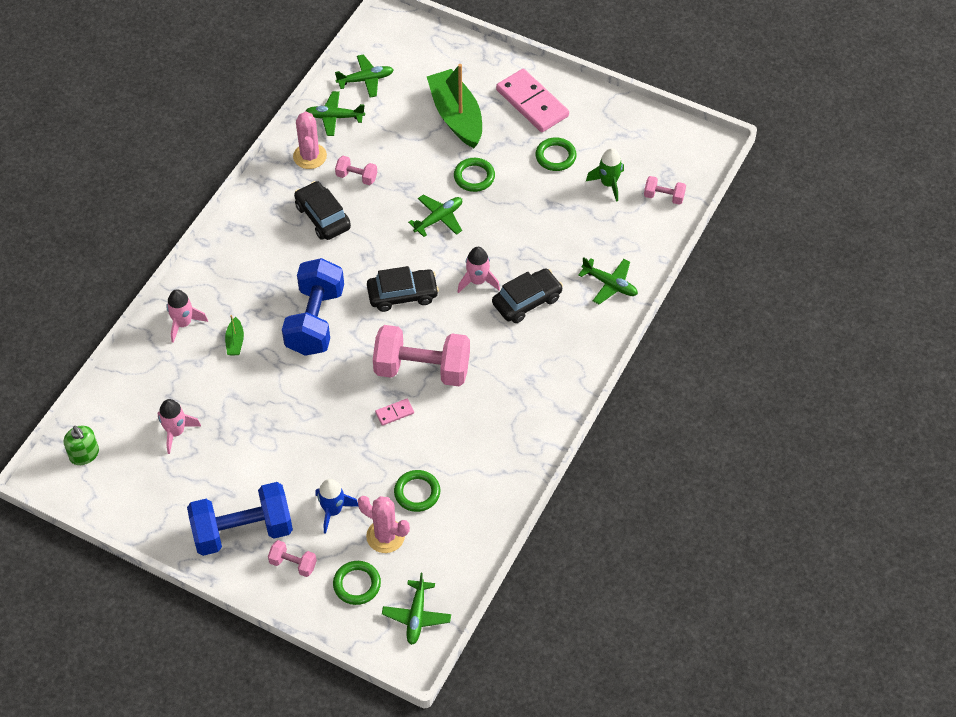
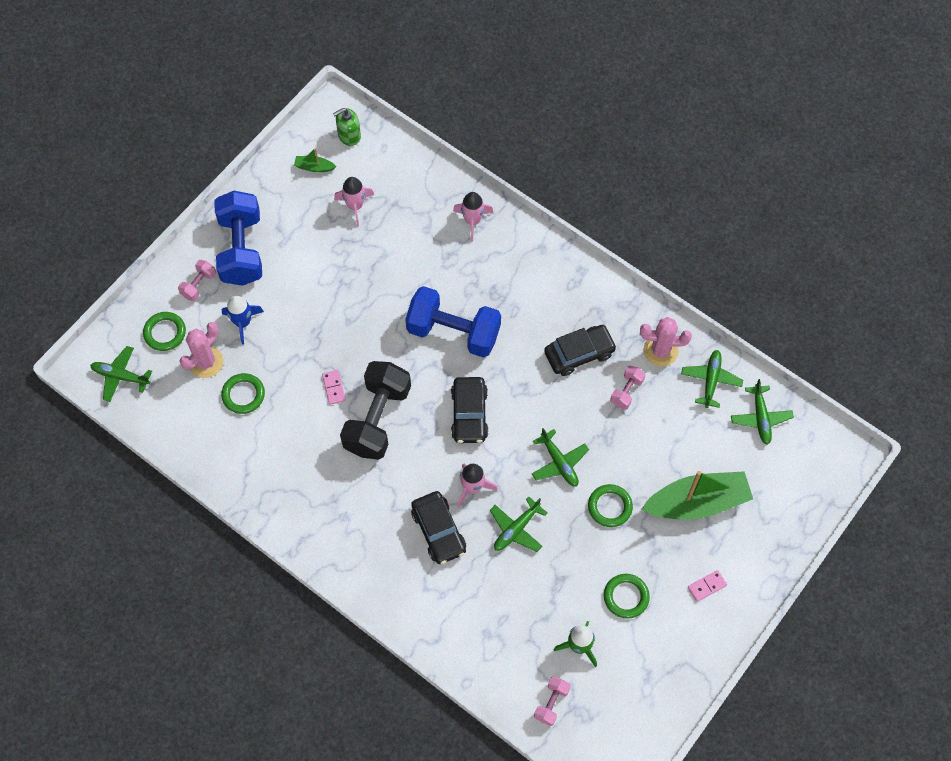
camera: 100 degrees right, 10 degrees up
green boat [225,315,244,355] -> green boat moved to [294,148,336,172]
pink dumbbell [373,325,470,386] -> black dumbbell [340,361,411,460]
pink domino [496,69,569,132] -> pink domino [688,570,727,602], size x0.43
green plane [578,257,638,304] -> green plane moved to [490,496,547,552]

